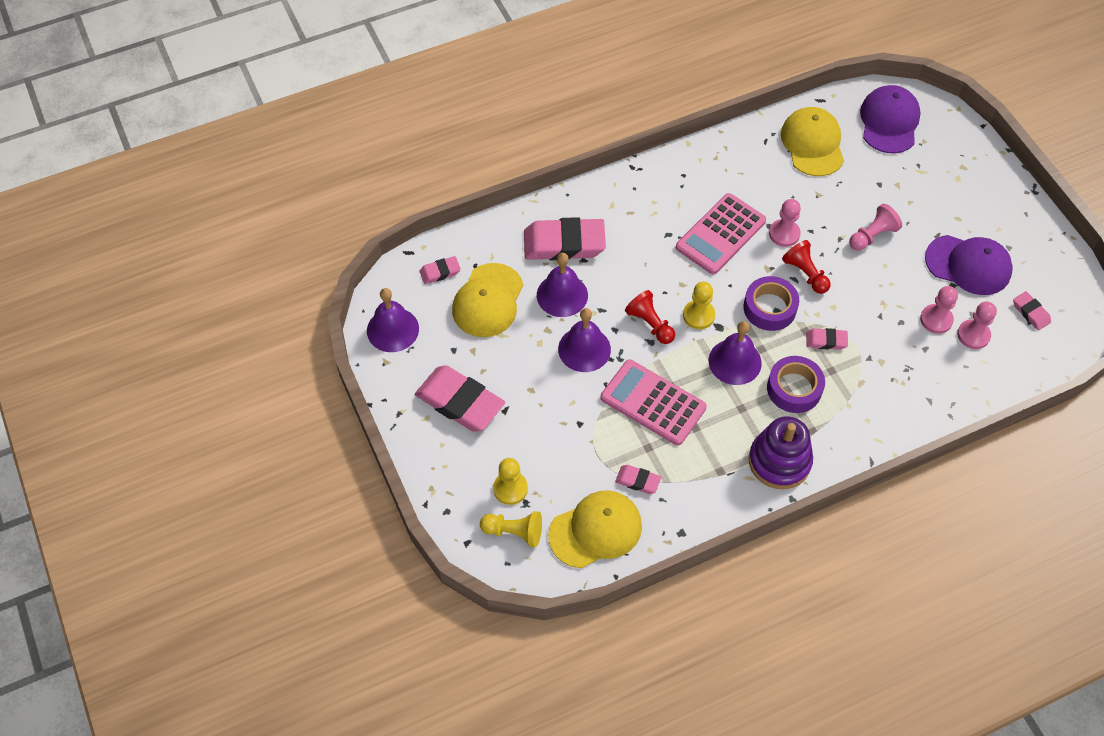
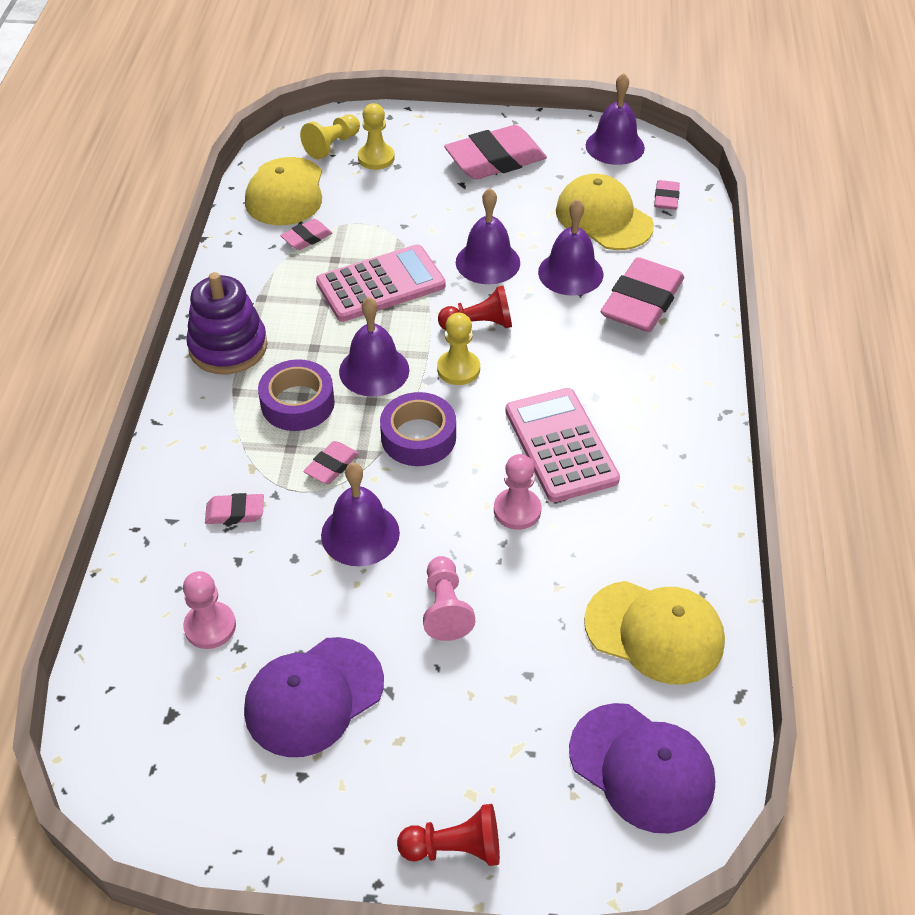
camera: 120 degrees right, 10 degrees down
red pawn [782,240,831,294] -> red pawn moved to [397,804,500,866]
pink pawn [920,286,958,334] -> none
pink eraser [1013,291,1051,330] -> pink eraser moved to [205,493,264,524]
none -> purple bell [321,463,400,566]

